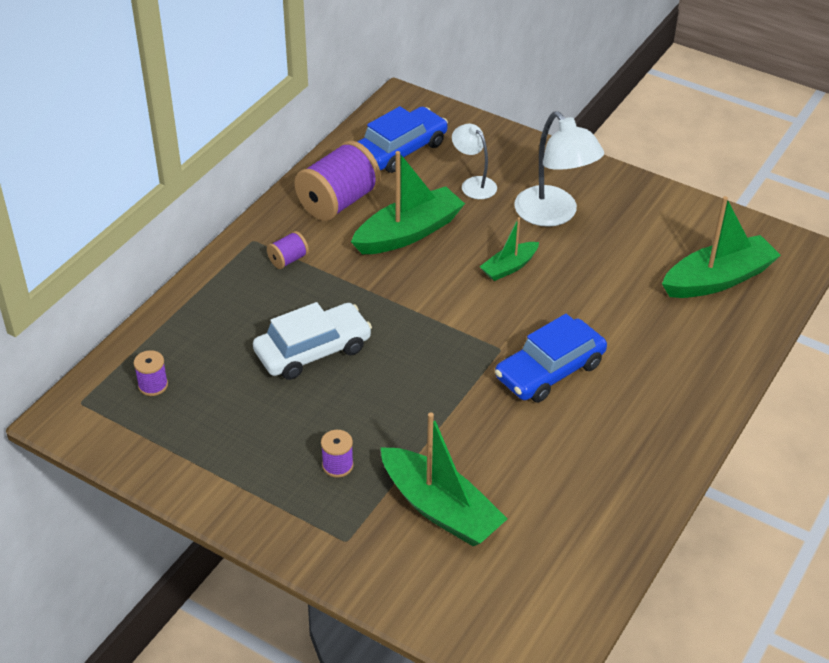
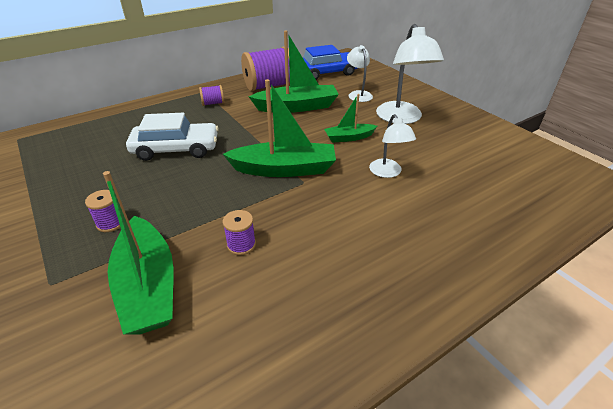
camera: 25 degrees right, 5 degrees down
purple spool [133,350,168,396] -> purple spool moved to [223,210,256,255]
blue car [495,314,607,403] -> none
green boat [662,196,781,298] -> green boat moved to [223,79,336,177]
none -> white lamp [369,114,416,178]

